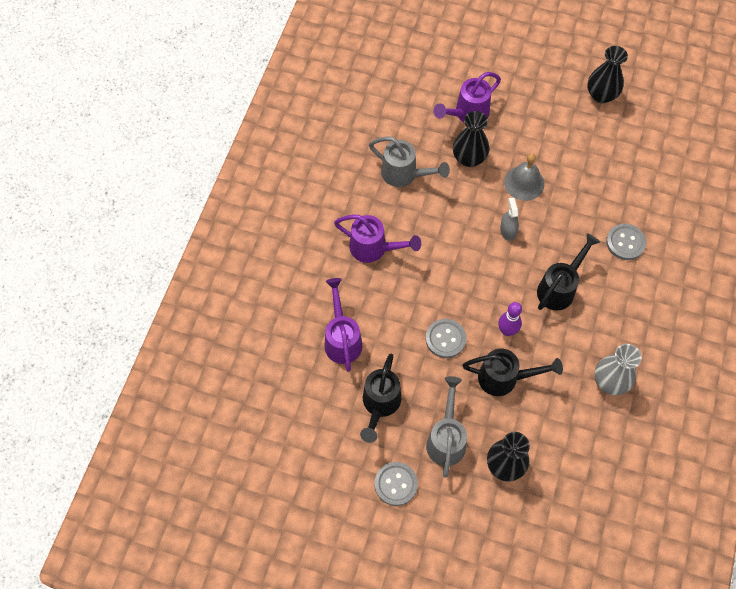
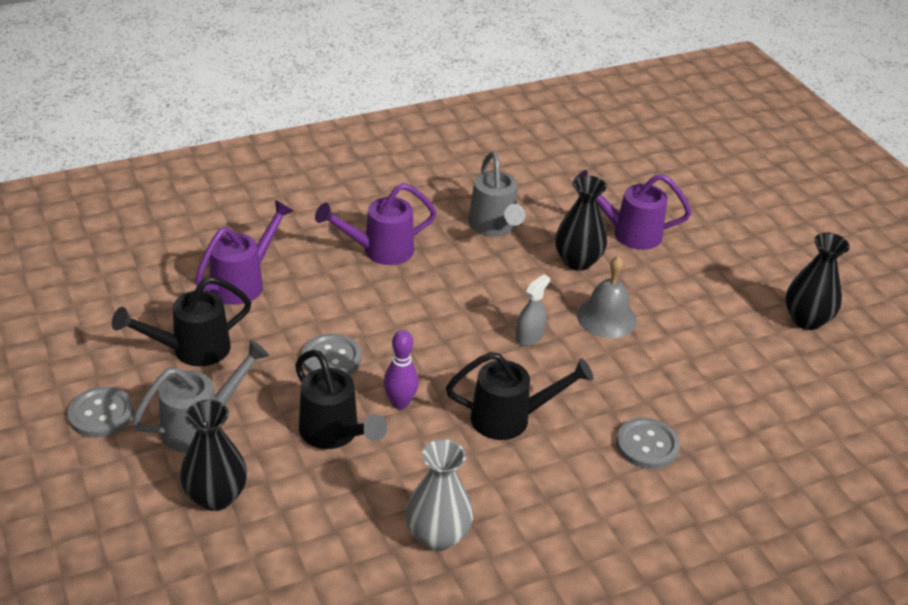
camera: 45 degrees right, 25 degrees down
purple watering can [334,215,421,263] -> purple watering can turned 90 degrees clockwise [315,183,437,265]

